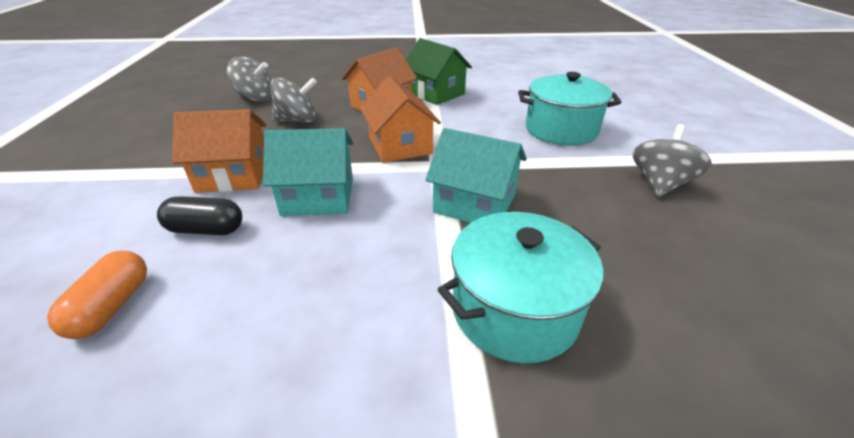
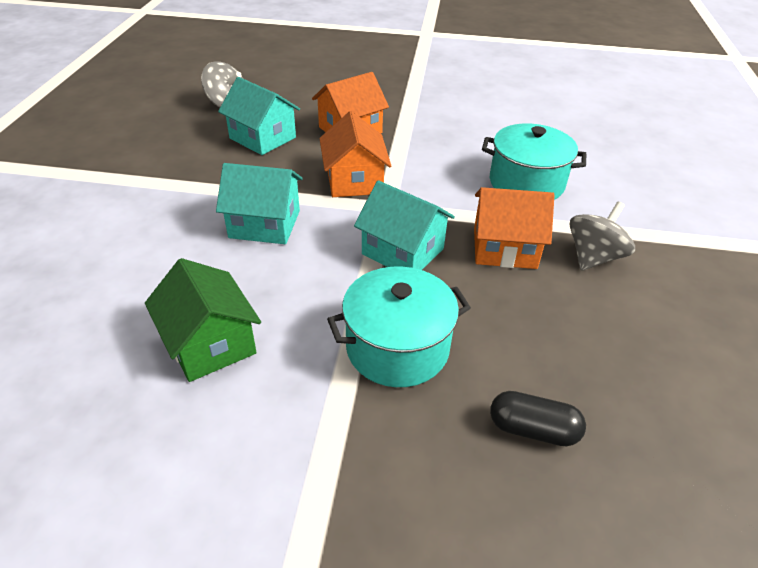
camera: 10 degrees right, 5 degrees up
orange capsule [47,251,147,339] -> none
black capsule [157,196,242,235] -> black capsule moved to [490,391,586,446]
orange house [172,109,266,193] -> orange house moved to [474,187,554,269]
grey spinning top [270,77,317,123] -> turquoise house [218,77,300,155]
green house [406,38,472,105] -> green house moved to [145,258,261,382]

